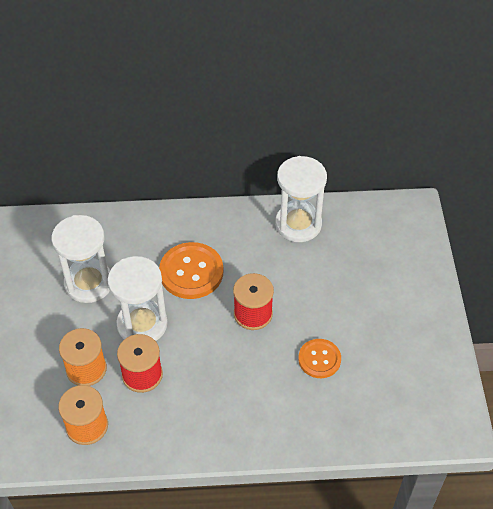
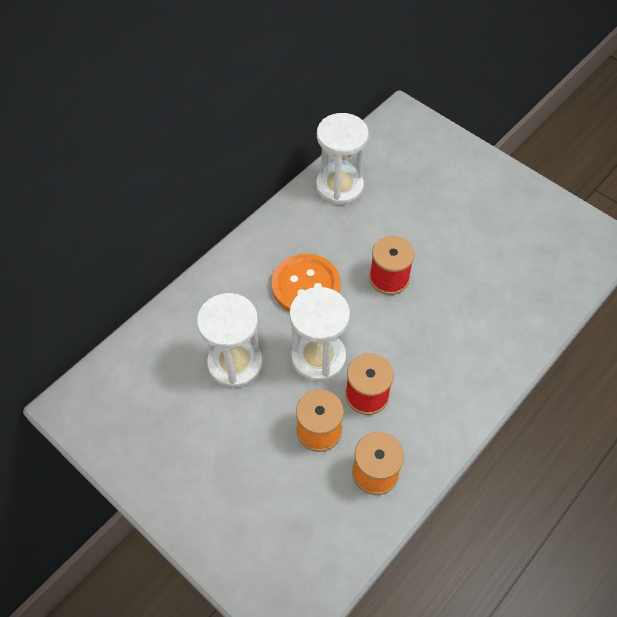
camera: 45 degrees left, 5 degrees up
orange button [298,339,341,378] -> none

